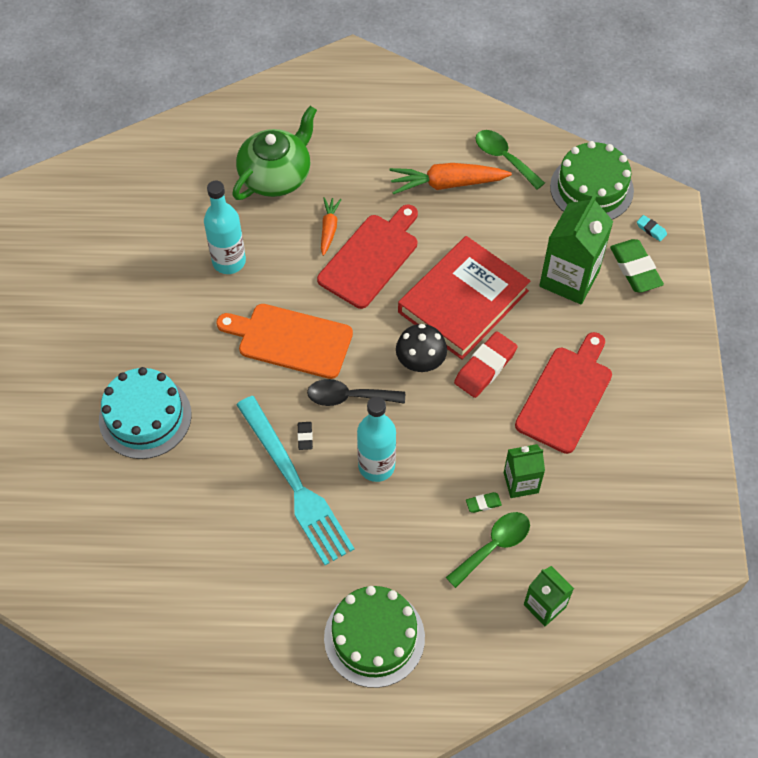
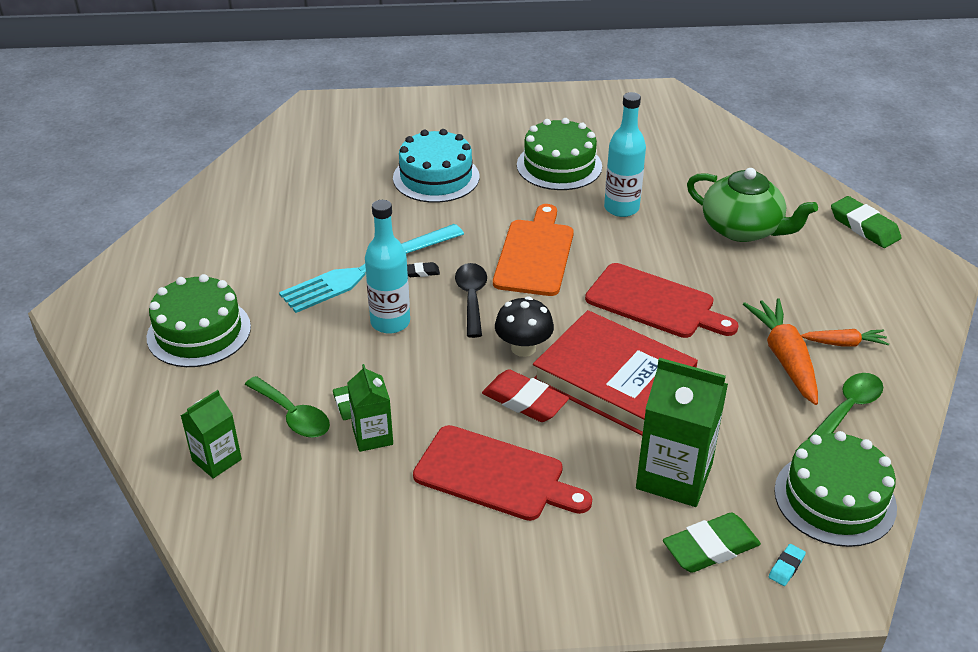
camera: 85 degrees right, 20 degrees down
orange carrot [321,197,342,256] -> orange carrot moved to [801,329,889,347]
none -> green cake [517,118,602,190]
none -> green eraser [831,196,902,248]

